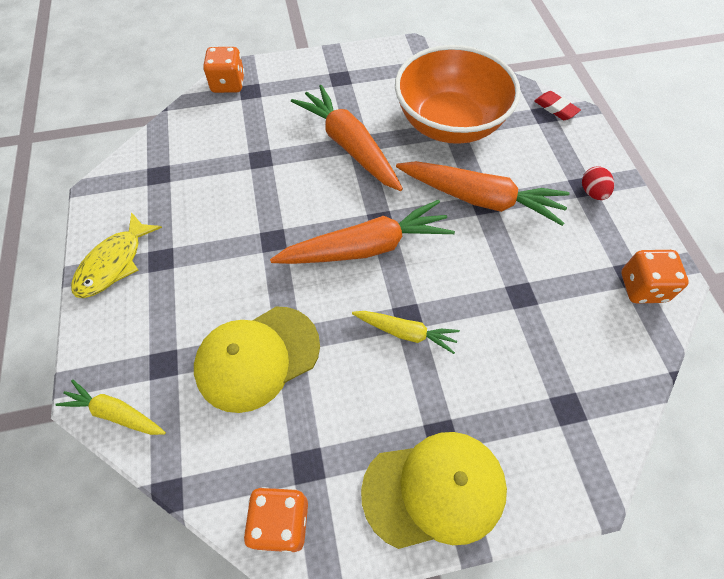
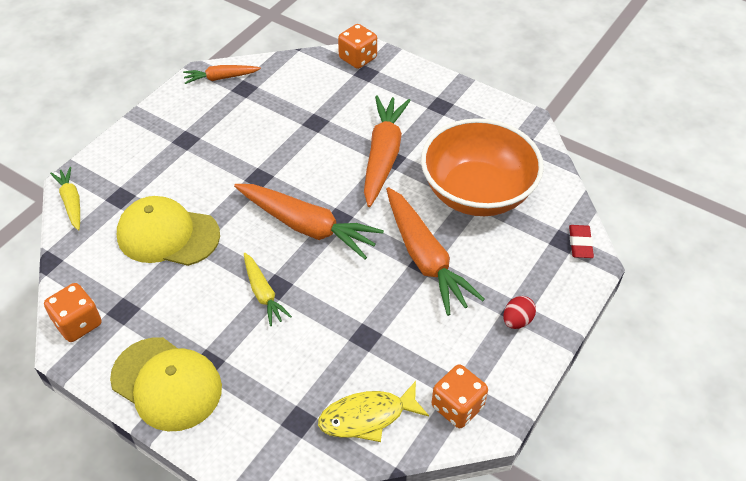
camera: 45 degrees right, 10 degrees down
yellow fish [71,212,162,298] -> yellow fish moved to [318,381,429,442]
none -> orange carrot [183,65,261,84]

